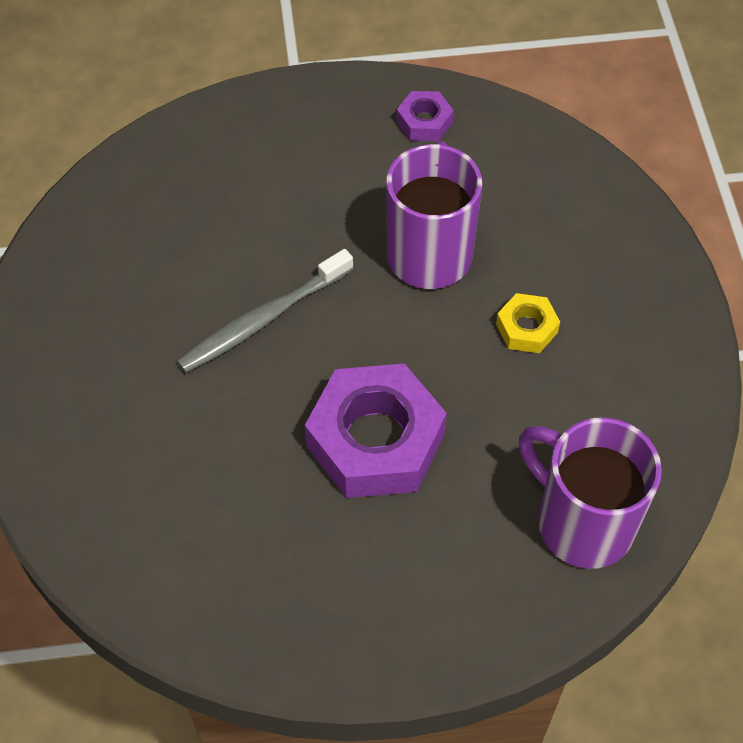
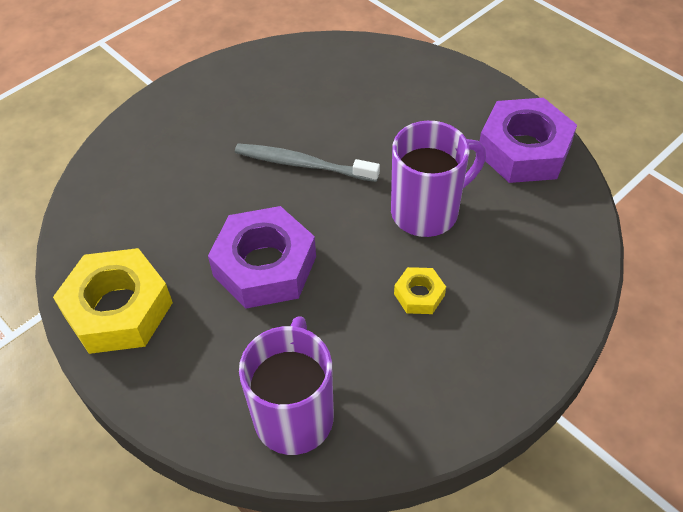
camera: 55 degrees right, 5 degrees down
purple nut [397,91,454,141] -> purple nut [479,98,577,183], size x2.12
none -> yellow nut [53,248,173,354]

